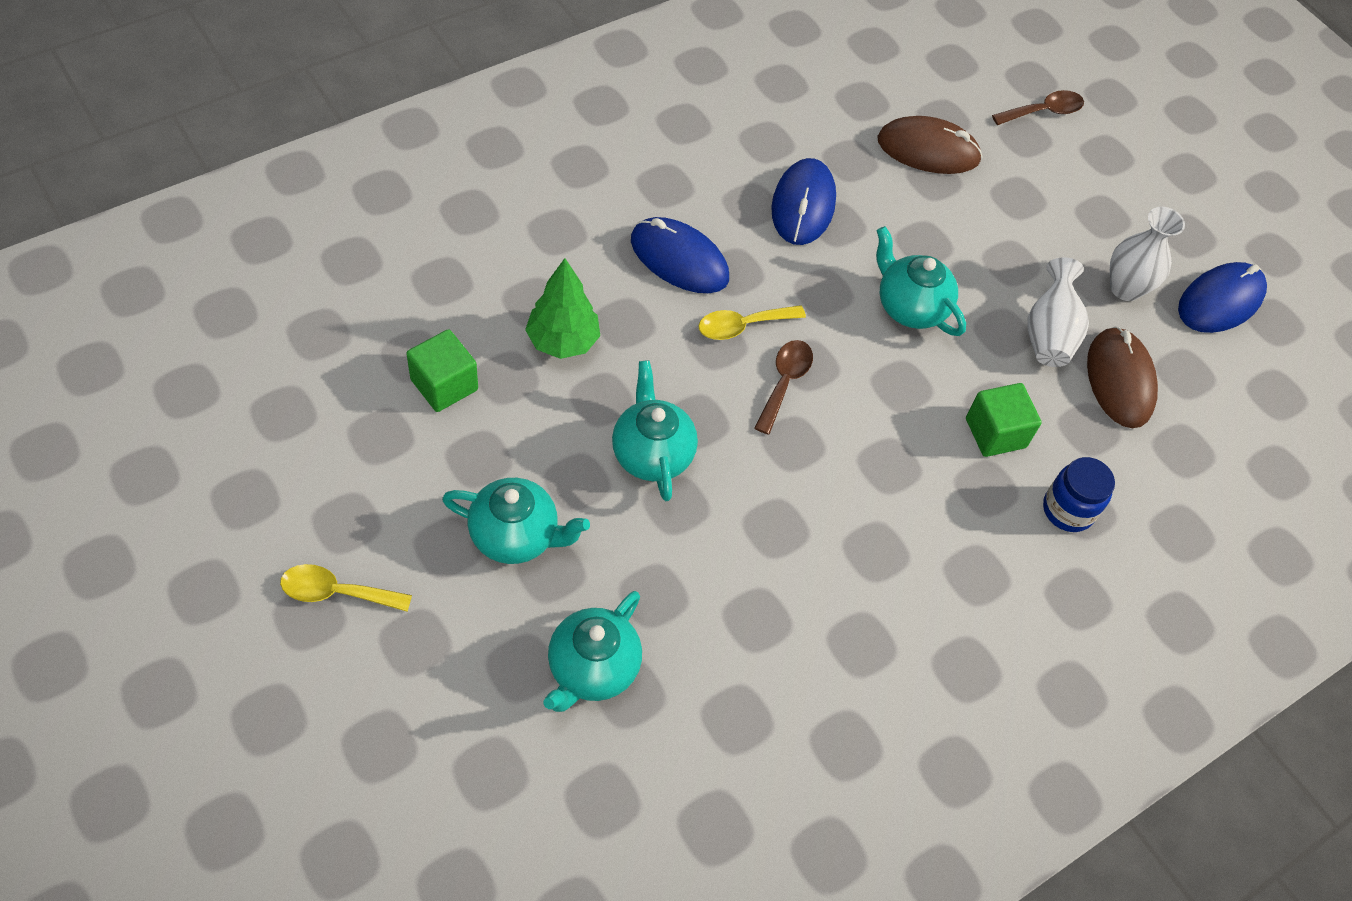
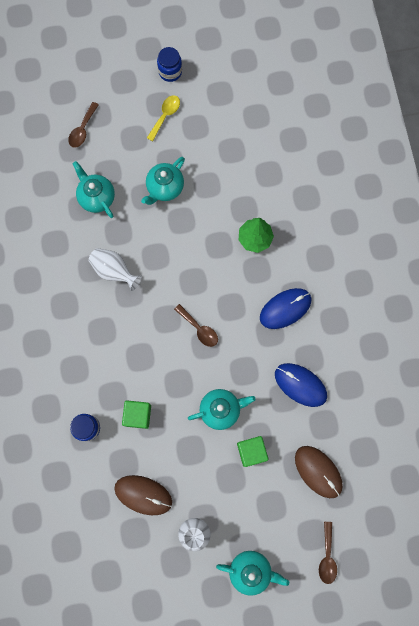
camera: 120 degrees right, 20 degrees up
green cube [406,329,478,412] -> green cube moved to [237,436,269,467]
turquoise teapot [612,360,698,501] -> turquoise teapot moved to [216,551,289,596]
yellow spoon [698,305,806,340] -> none
brown mouse [877,116,982,174] -> brown mouse turned 75 degrees counterclockwise [295,446,343,498]
white vase [1027,257,1089,367] -> white vase moved to [88,248,142,291]
blue mouse [1178,262,1267,333] -> none
none -> brown spoon [68,102,99,148]
none -> blue jar [157,47,182,82]

